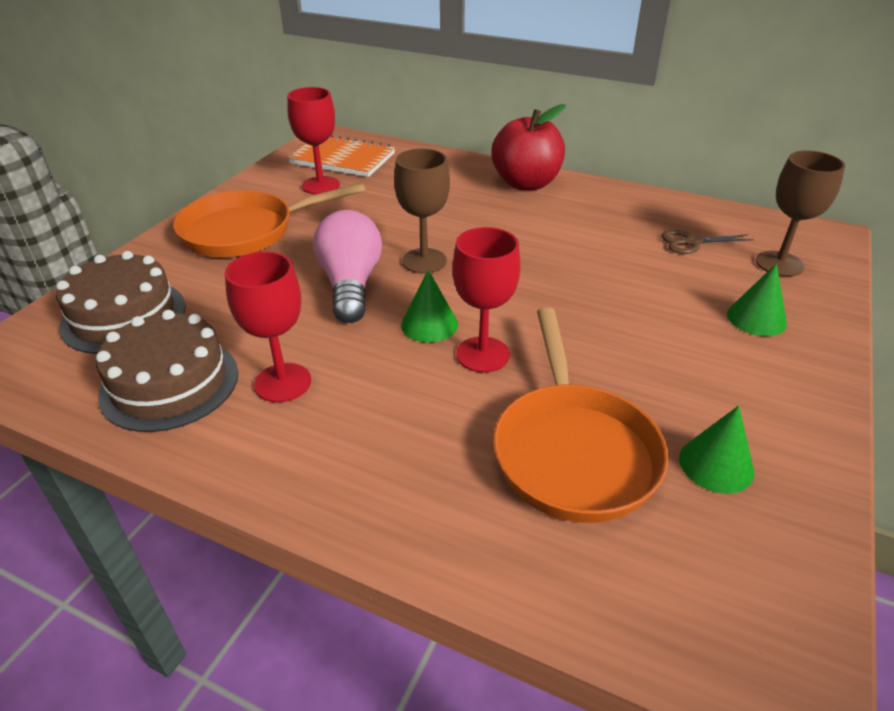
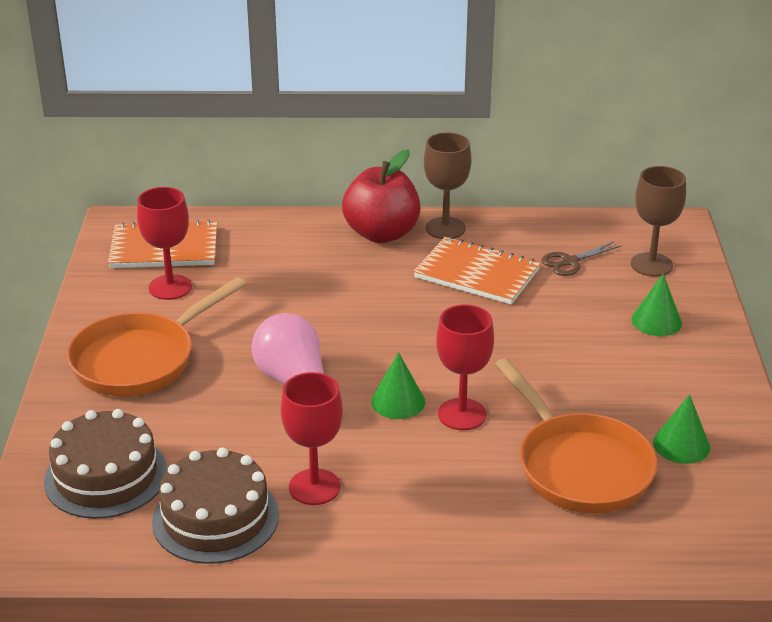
camera: 25 degrees left, 5 degrees down
brown goblet [394,148,450,274] -> brown goblet moved to [424,133,472,239]
none -> orange notebook [413,237,541,304]

